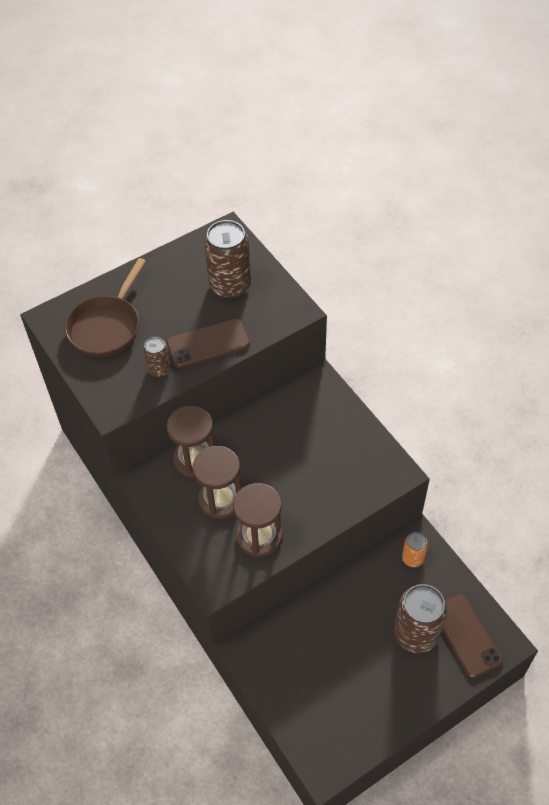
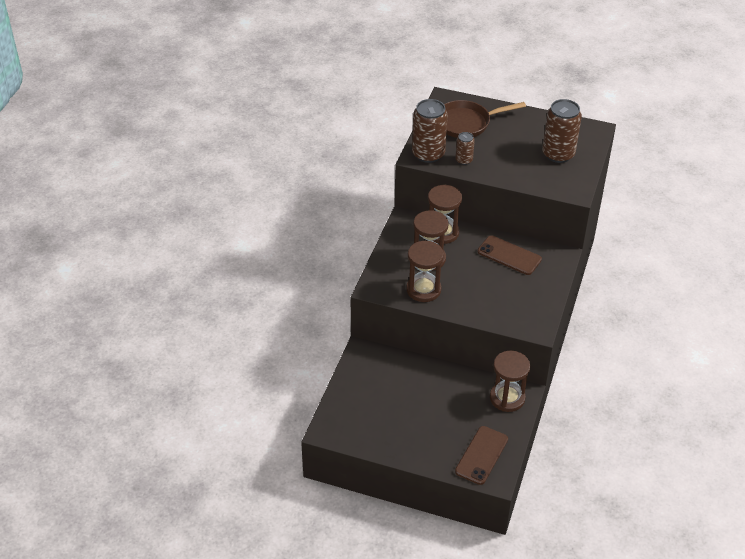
camera: 50 degrees right, 10 degrees down
brown phone [166,319,250,368] -> brown phone moved to [477,235,542,275]
brown can [394,584,447,654] -> brown can moved to [412,99,448,163]
orange can [402,532,428,567] -> brown hourglass [490,351,530,412]

